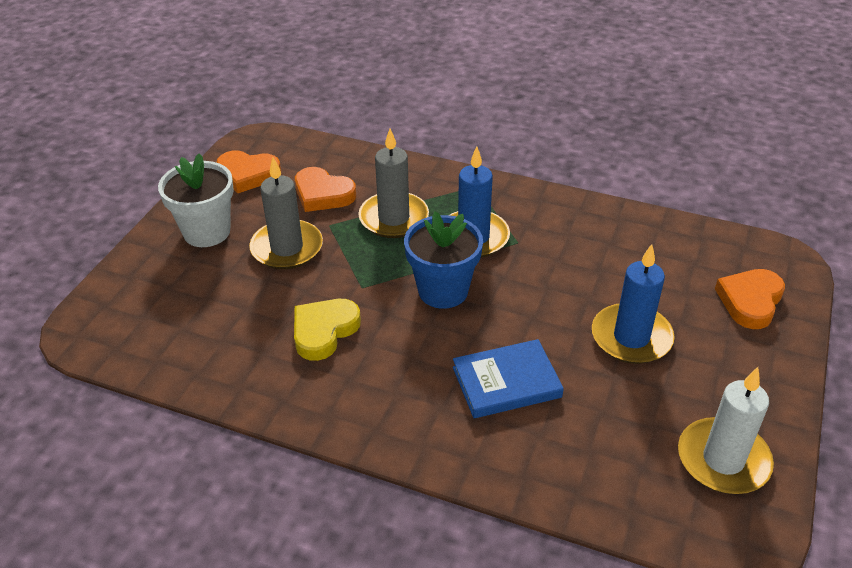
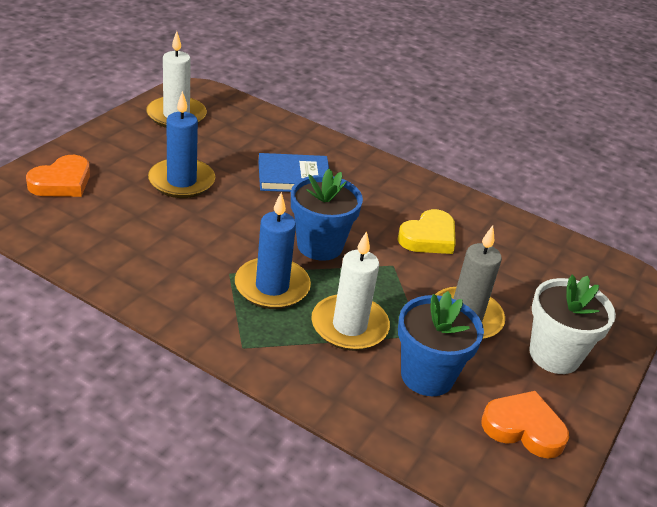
camera: 175 degrees left, 5 degrees down
orange heart [295,167,356,212] -> blue flower pot [398,291,484,396]
grey candle [358,128,429,238] -> white candle [311,231,390,351]

